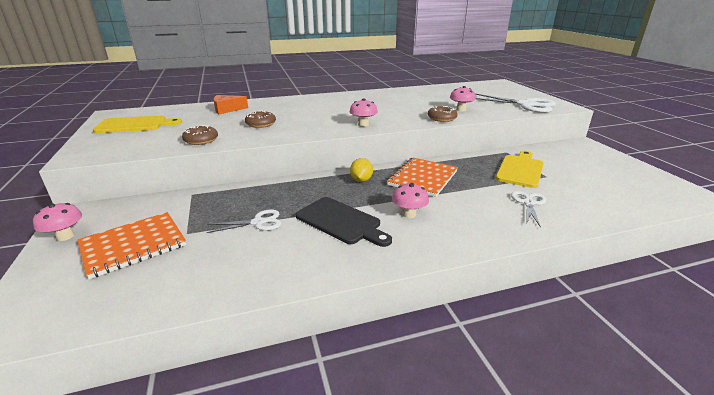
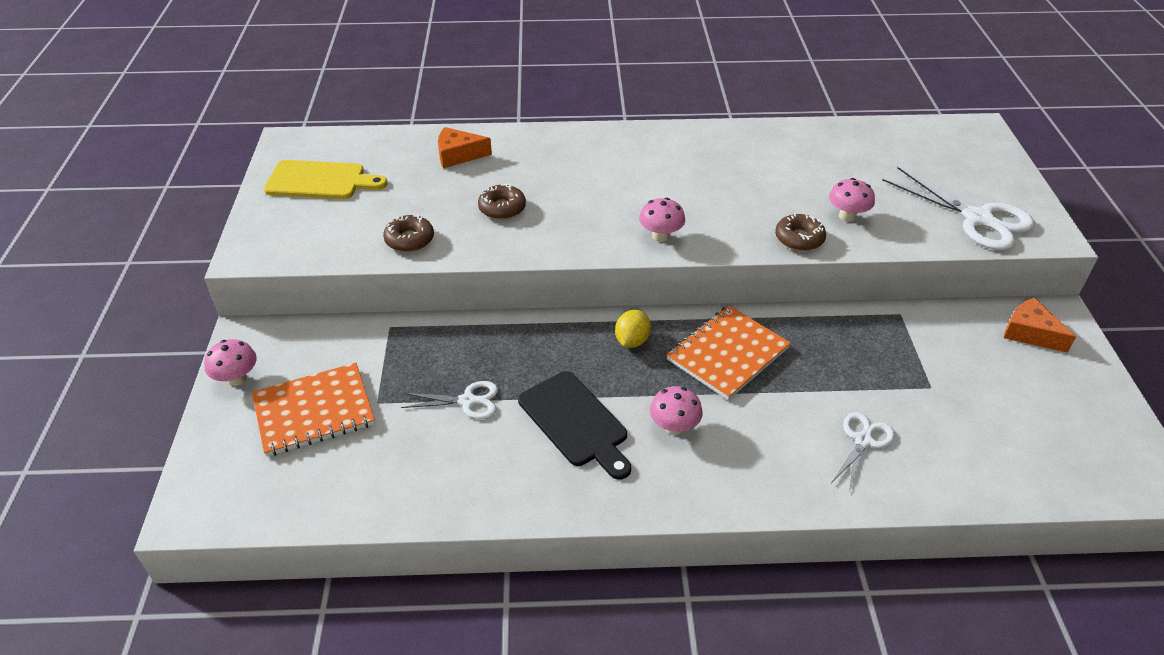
camera: 15 degrees right, 15 degrees up
yellow cutting board [496,151,544,188] -> none
none -> orange cheese [1004,298,1076,353]

